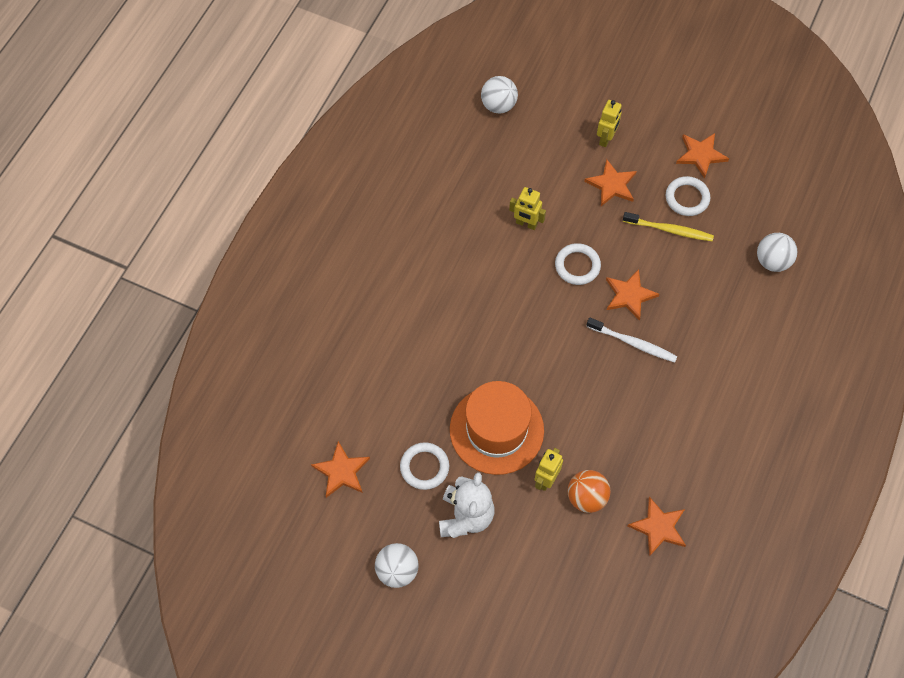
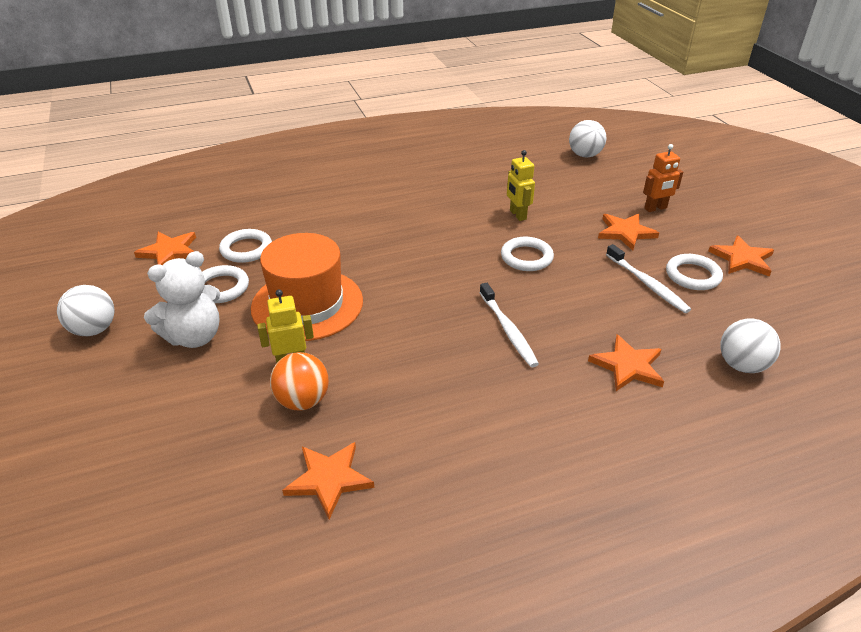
camera: 45 degrees right, 25 degrees down
yellow robot [597,100,622,147] -> orange robot [643,144,683,212]
orange star [606,269,660,321] -> orange star moved to [588,335,664,391]
yellow toothbrush [623,212,714,241] -> white toothbrush [606,244,691,313]
none -> white ring [219,229,272,263]

